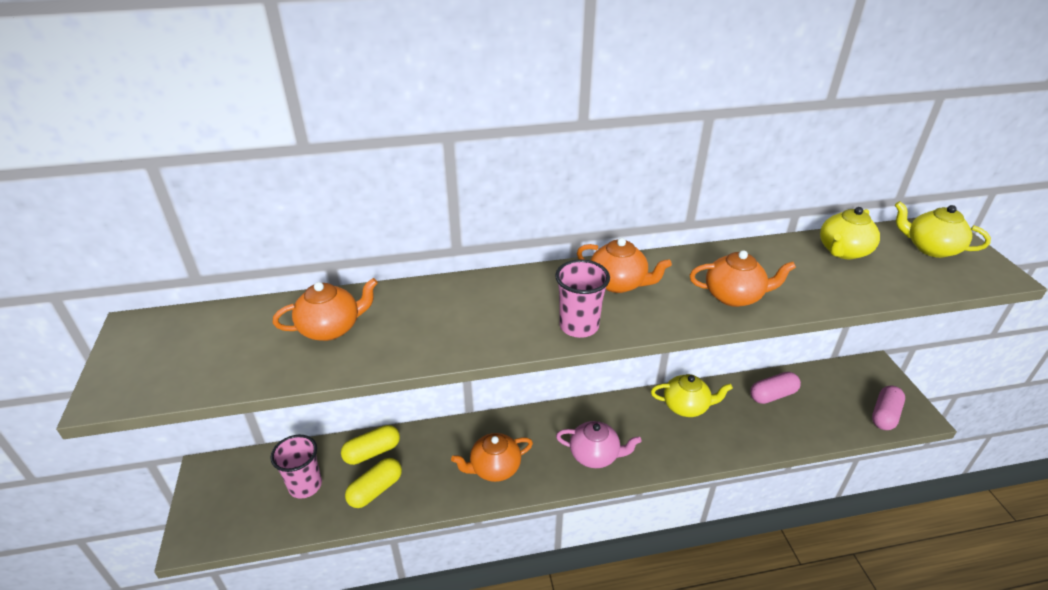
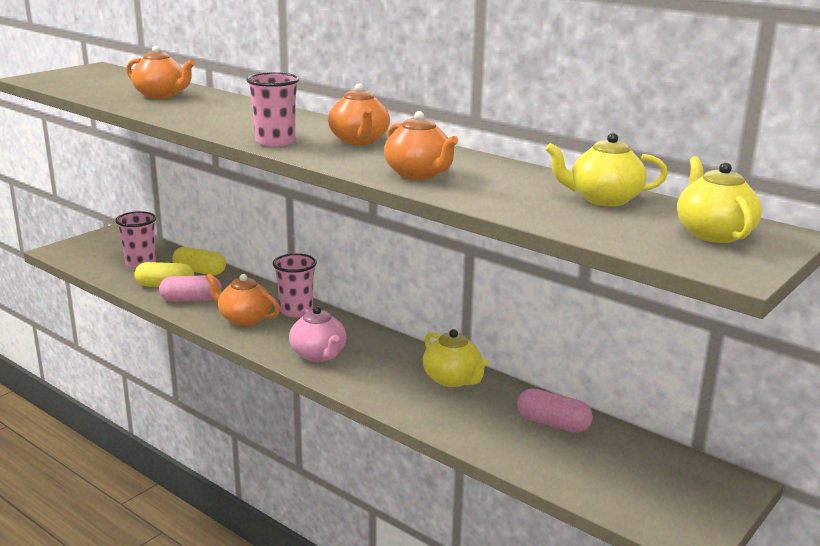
camera: 50 degrees right, 15 degrees down
pink capsule [872,386,905,430] -> pink capsule moved to [159,275,221,302]
none -> pink cup [273,253,317,317]

